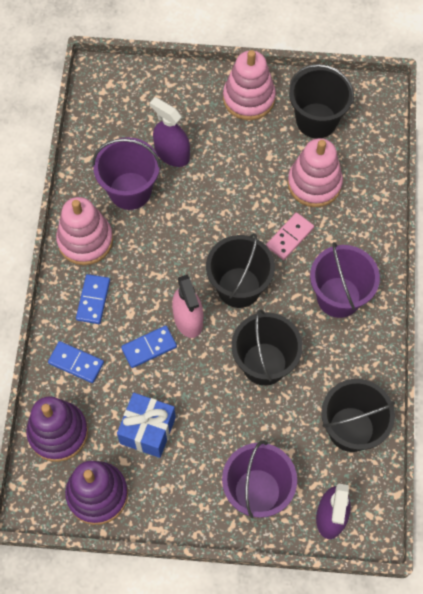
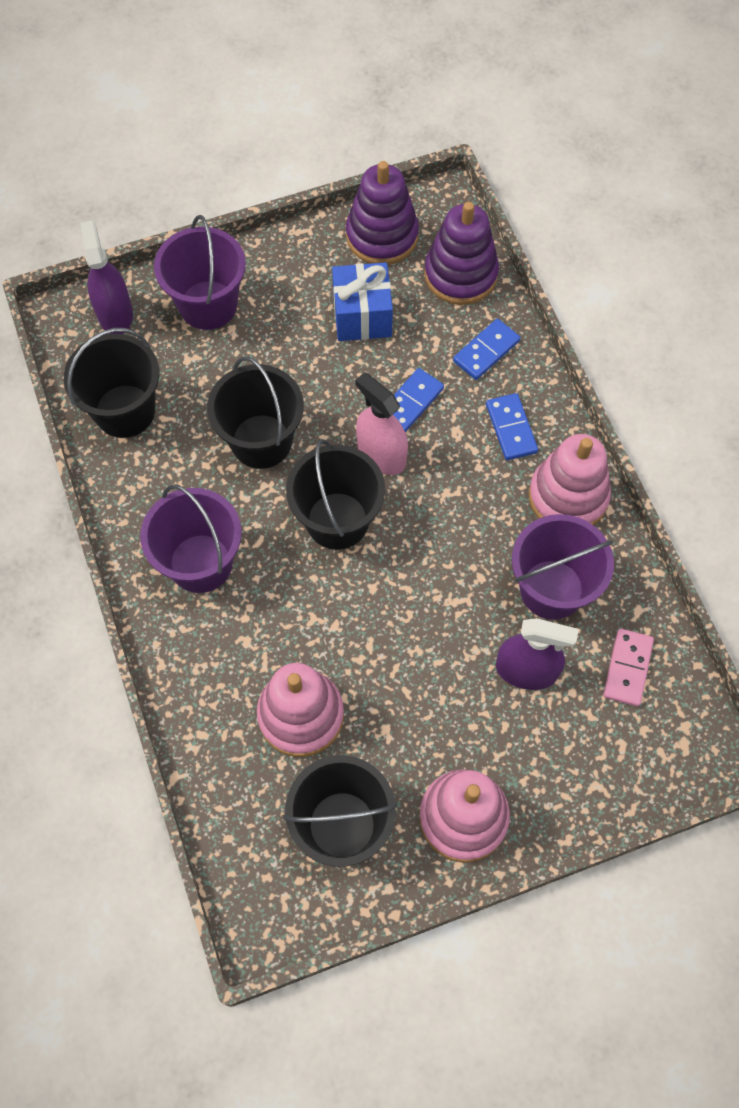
camera: 155 degrees right, 0 degrees up
blue domino [48,341,104,383] -> blue domino turned 45 degrees counterclockwise [453,319,520,380]
pink domino [266,213,314,260] -> pink domino moved to [603,628,654,707]

